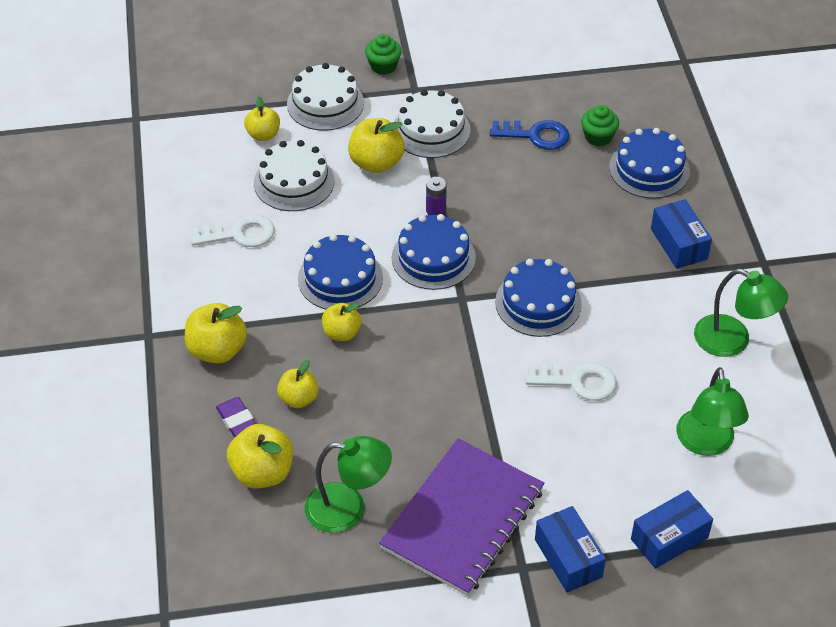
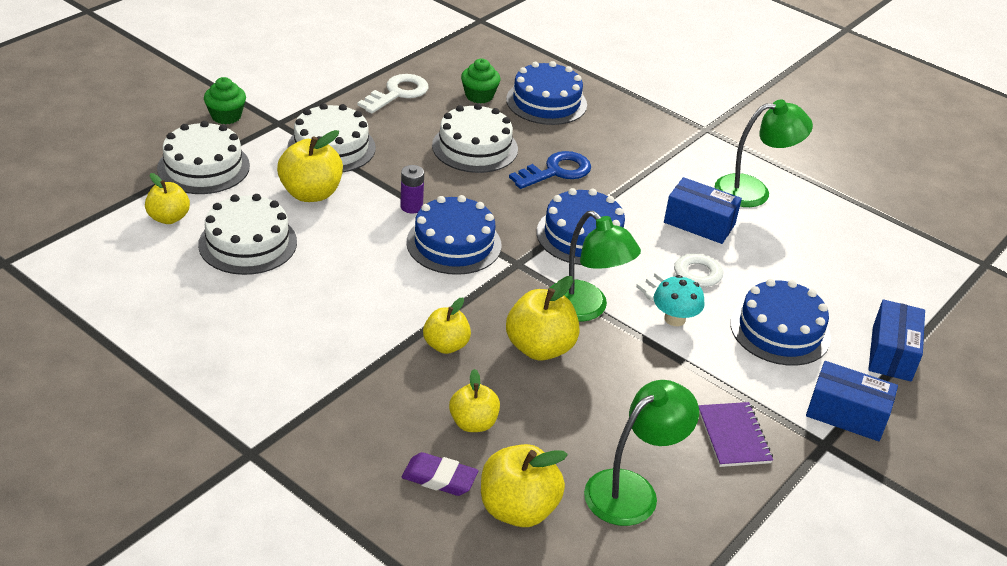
camera: 45 degrees left, 10 degrees down
yellow apple [185,303,247,364] -> yellow apple moved to [506,276,580,361]
white key [191,214,274,247] -> white key moved to [357,74,429,114]
blue cake [298,234,383,309] -> blue cake moved to [730,279,831,366]
purple notebook [379,438,544,596] -> purple notebook [698,402,773,467], size x0.46
blue key [490,120,569,150] -> blue key moved to [509,151,591,189]
blue box [651,199,712,269] -> blue box moved to [664,177,742,244]
green lamp [676,367,749,456] -> green lamp moved to [550,211,641,322]
none -> white cake [432,103,518,173]
none -> turquoise mushroom [653,275,705,326]

